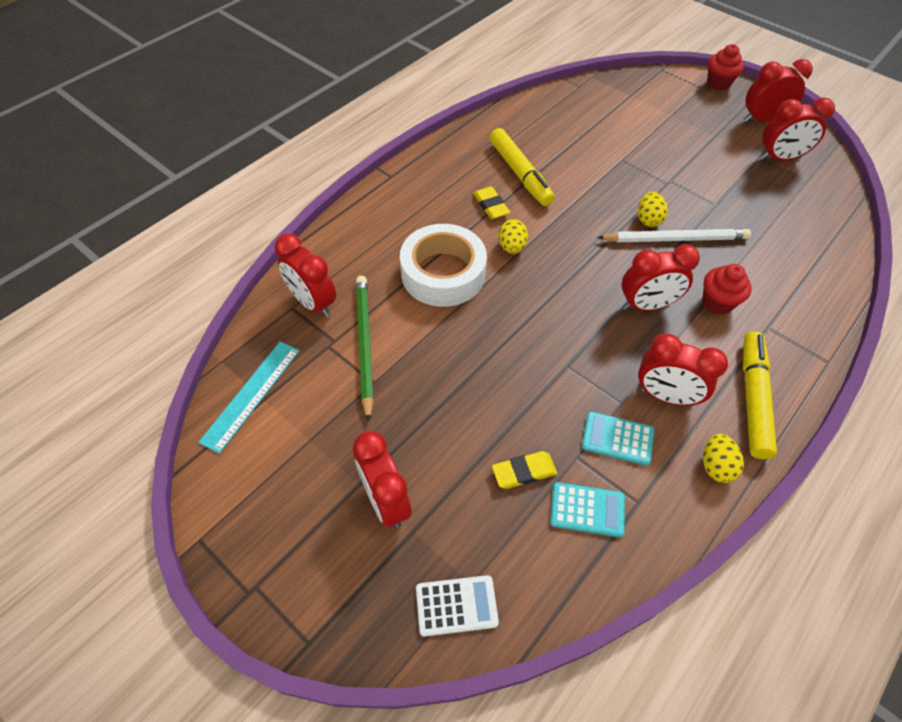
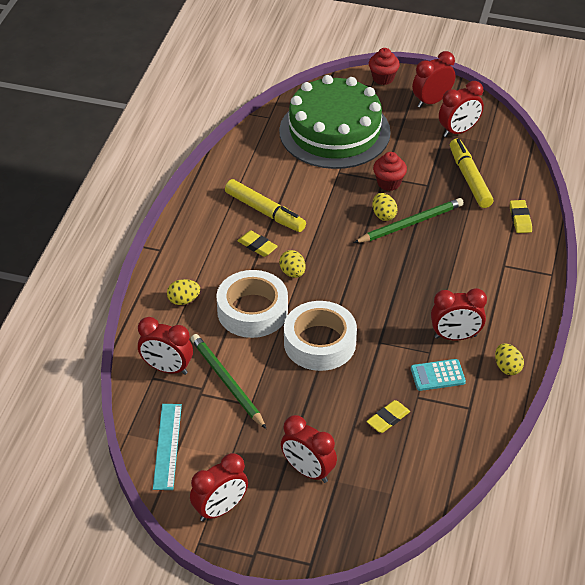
camera: 25 degrees left, 10 degrees down
white calculator [416,575,499,637] -> none
turquoise calculator [550,482,625,537] -> none
white pencil [597,229,751,242] -> green pencil [354,198,464,243]
red clock [622,244,700,311] -> red clock moved to [190,453,248,522]
red cupcake [702,264,752,315] -> red cupcake moved to [373,152,407,191]
yellow marker [743,331,777,459] -> yellow marker moved to [450,139,493,208]
none -> yellow egg [167,279,200,305]
none -> green cake [279,75,391,169]
none -> white tape [284,301,357,371]
none -> yellow eraser [510,200,532,233]

